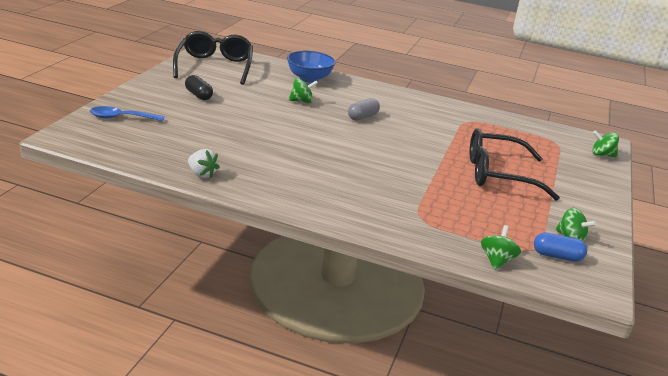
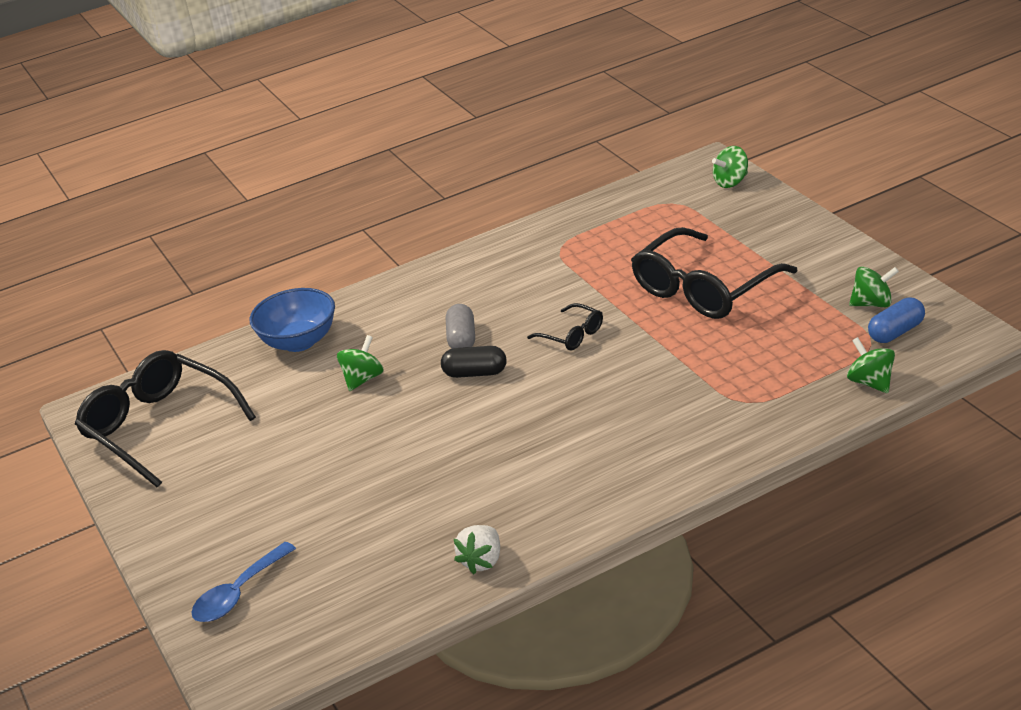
camera: 40 degrees left, 5 degrees up
black capsule [185,75,213,100] -> black capsule moved to [441,346,507,378]
white strawberry [188,149,220,178] -> white strawberry turned 120 degrees clockwise [454,525,500,574]
none -> black glasses [527,303,603,351]

